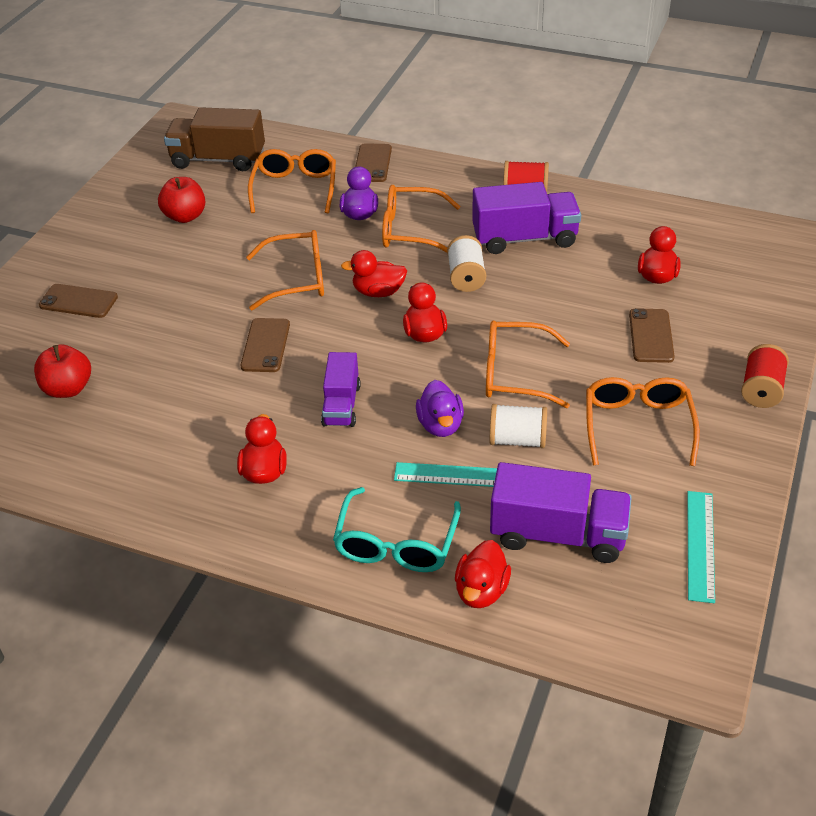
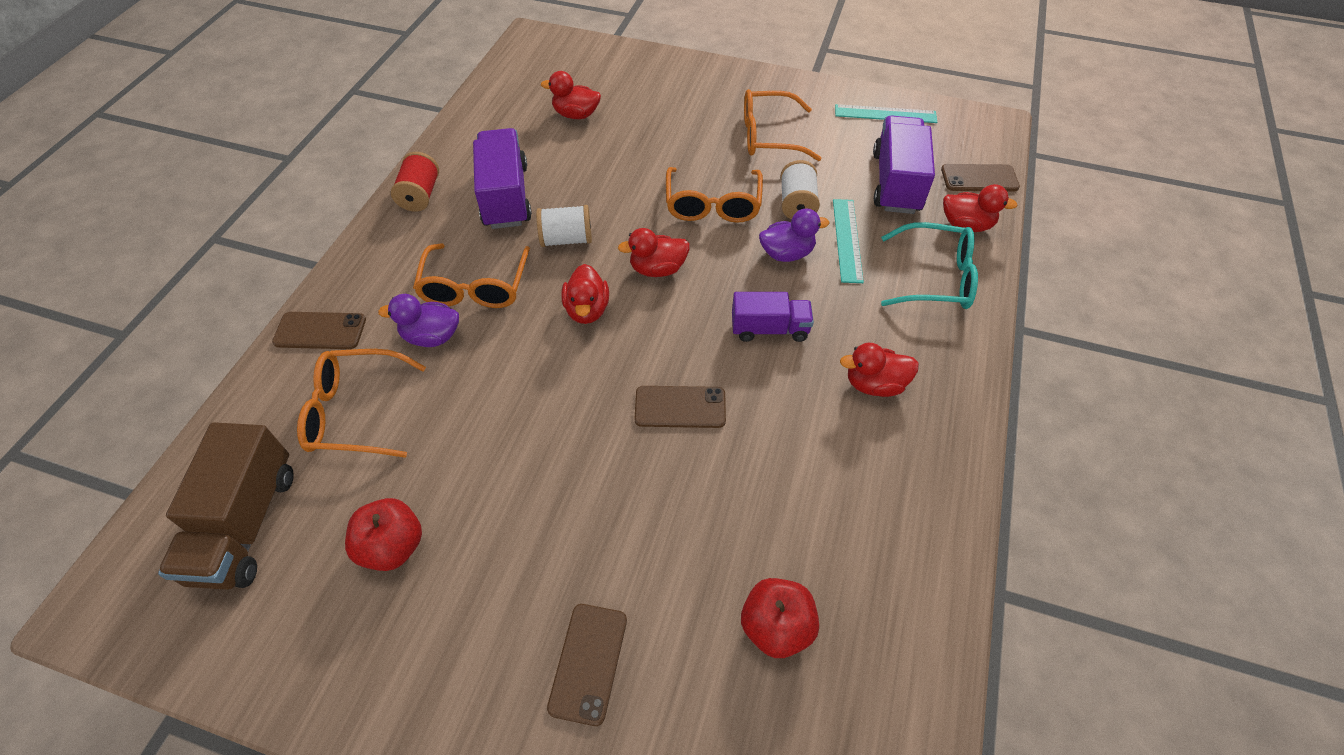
camera: 95 degrees left, 10 degrees up
orange glasses [246,230,324,311] -> none
brown phone [629,308,675,363] -> brown phone moved to [941,164,1020,192]
red spool [741,344,789,408] -> none

